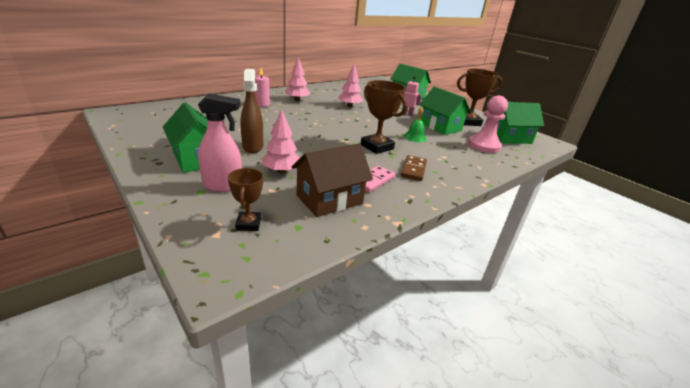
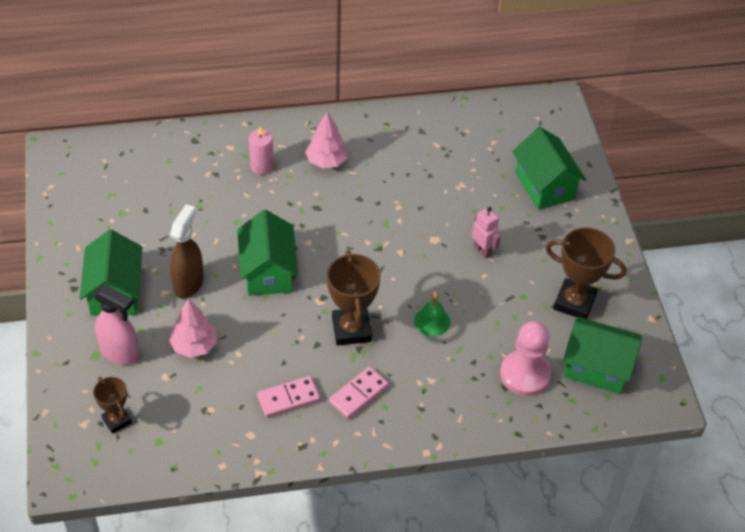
camera: 30 degrees right, 20 degrees up
brown trophy [228,168,263,231] -> brown trophy turned 60 degrees counterclockwise [93,377,132,434]
brown house [292,143,373,217] -> none
pink tree [338,64,363,107] -> none
brown domino [401,155,427,181] -> pink domino [329,367,389,419]
green house [419,87,471,135] -> green house moved to [237,209,298,295]

